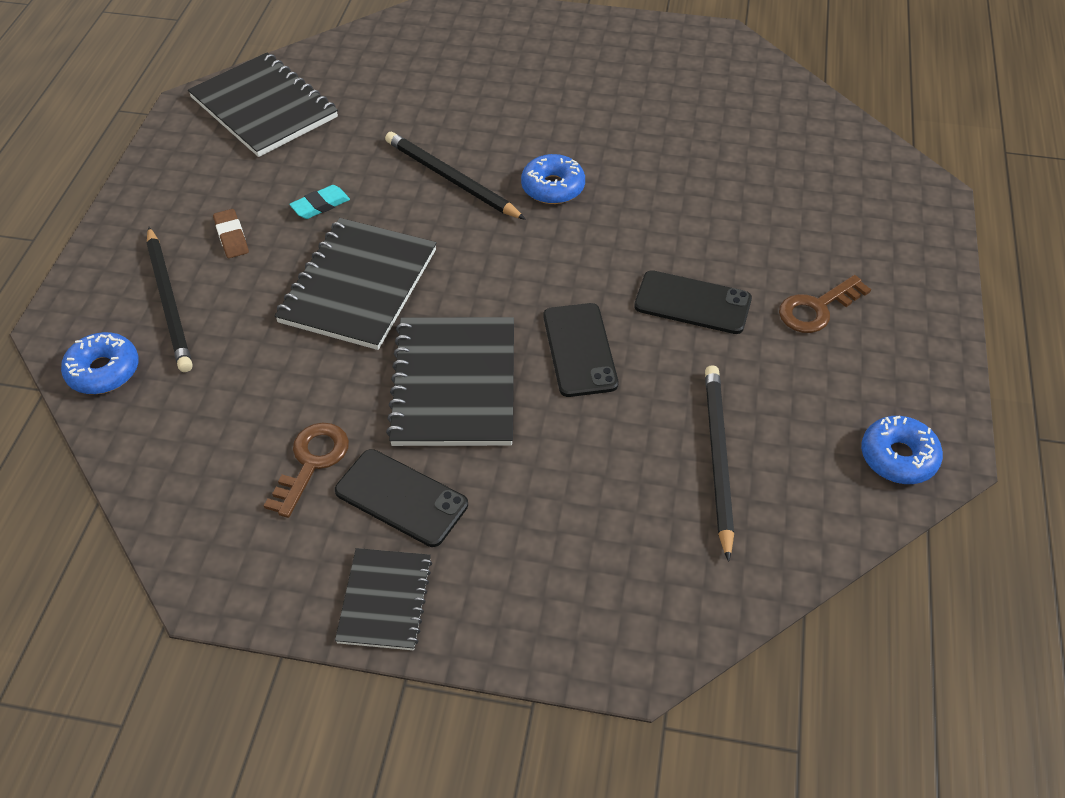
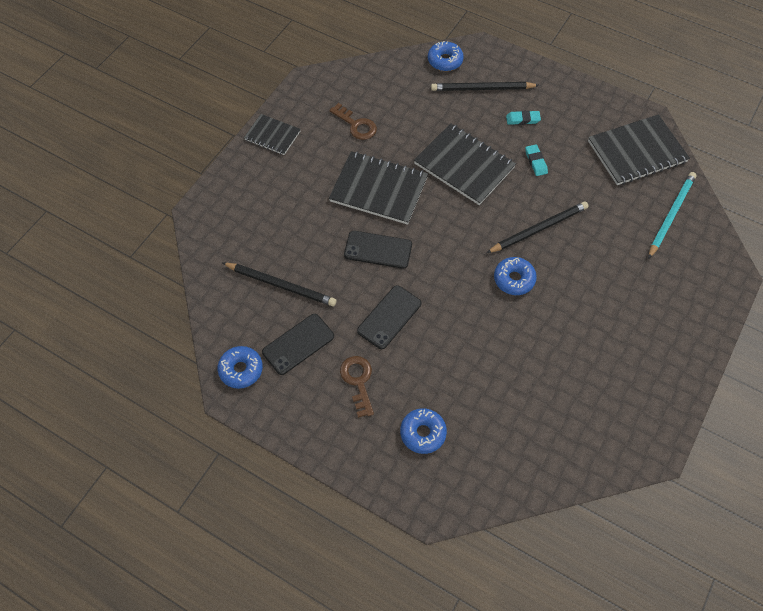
camera: 110 degrees right, 10 degrees up
brown eraser [213,209,249,258] -> turquoise eraser [506,110,541,125]
black phone [335,449,468,547] -> black phone moved to [262,314,334,375]
none -> blue donut [400,408,447,454]
none -> turquoise pencil [648,172,697,259]

